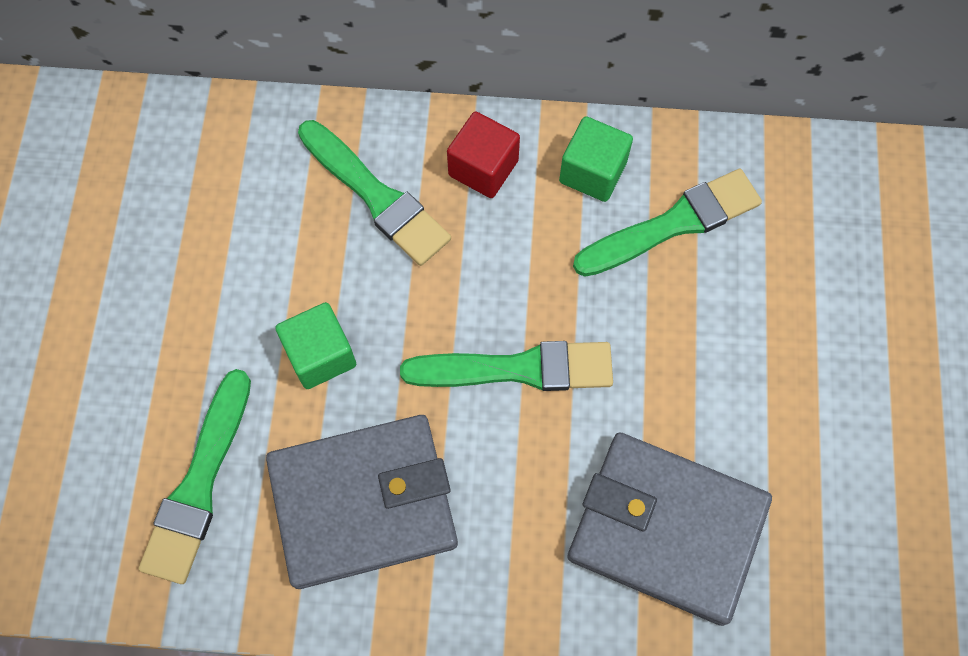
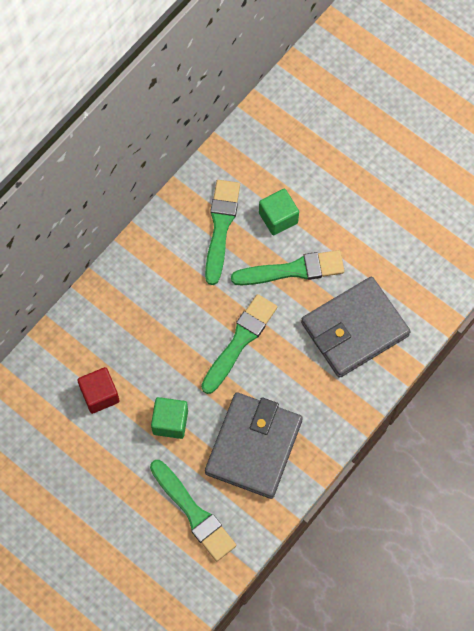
camera: 55 degrees left, 0 degrees up
green brush [298,120,451,266] -> green brush moved to [231,250,345,285]
red cube [447,111,520,198] -> red cube moved to [77,367,120,414]
green cube [559,116,633,202] -> green cube moved to [259,189,299,235]

